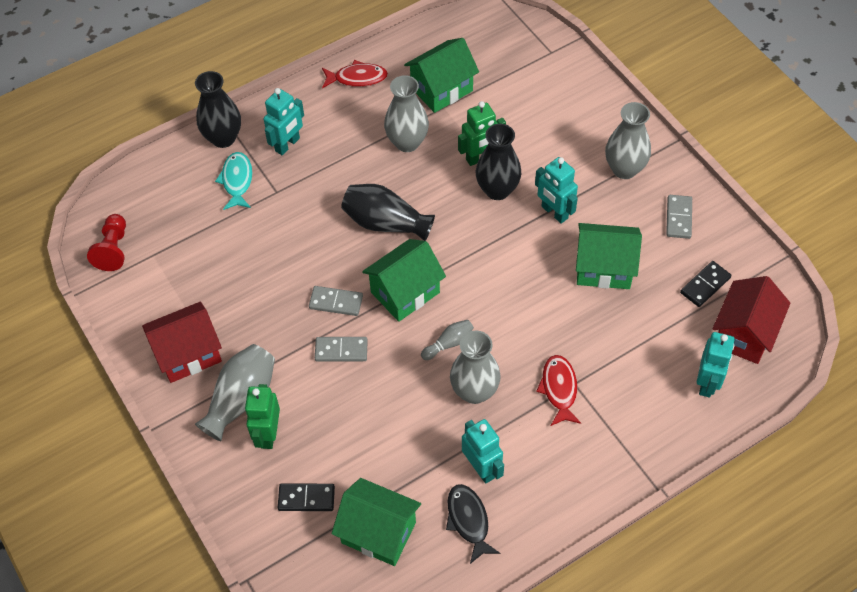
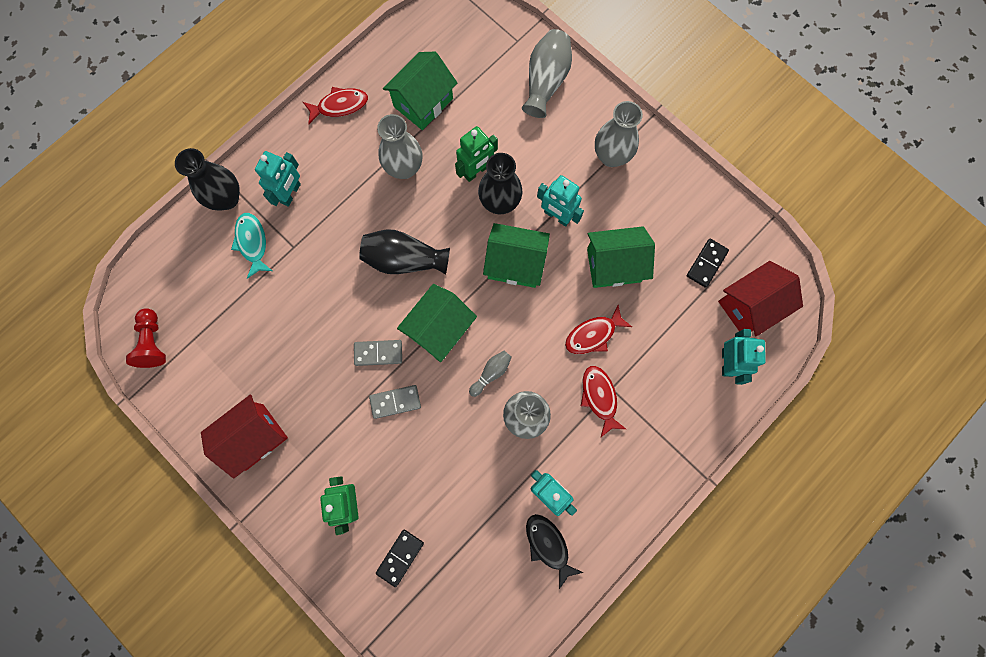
camera: 15 degrees left, 20 degrees up
grey vase [195,344,275,441] -> grey vase moved to [522,29,572,118]
black domino [278,484,335,511] -> black domino turned 45 degrees counterclockwise [376,529,424,587]
green house [332,478,421,566] -> green house moved to [483,223,550,288]
grey domino [666,195,692,239] -> none
red house [713,276,790,364] -> red house turned 45 degrees clockwise [718,261,803,336]
none -> red fish [565,305,632,354]

